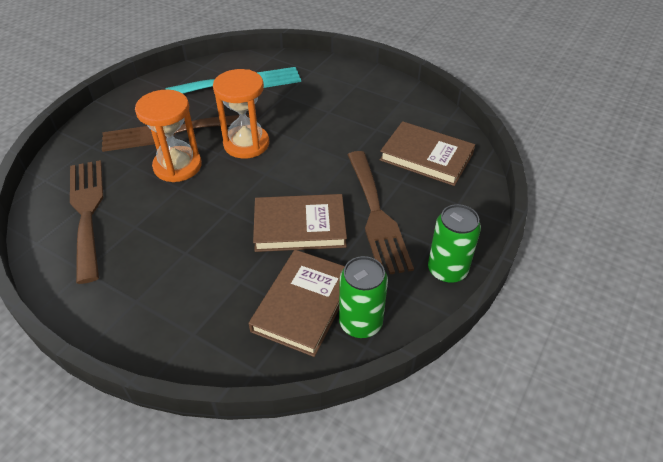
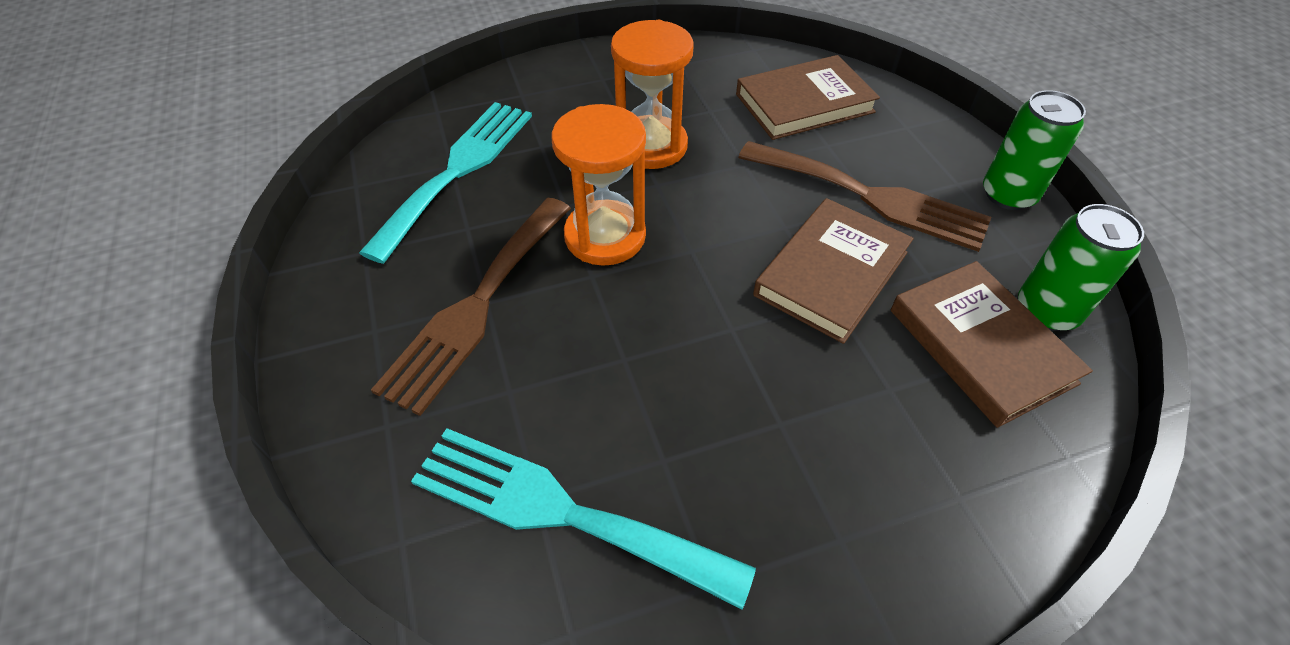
camera: 50 degrees left, 5 degrees up
brown fork [70,160,103,284] -> turquoise fork [411,428,756,610]
orange hourglass [135,90,202,182] -> orange hourglass moved to [611,20,694,169]

